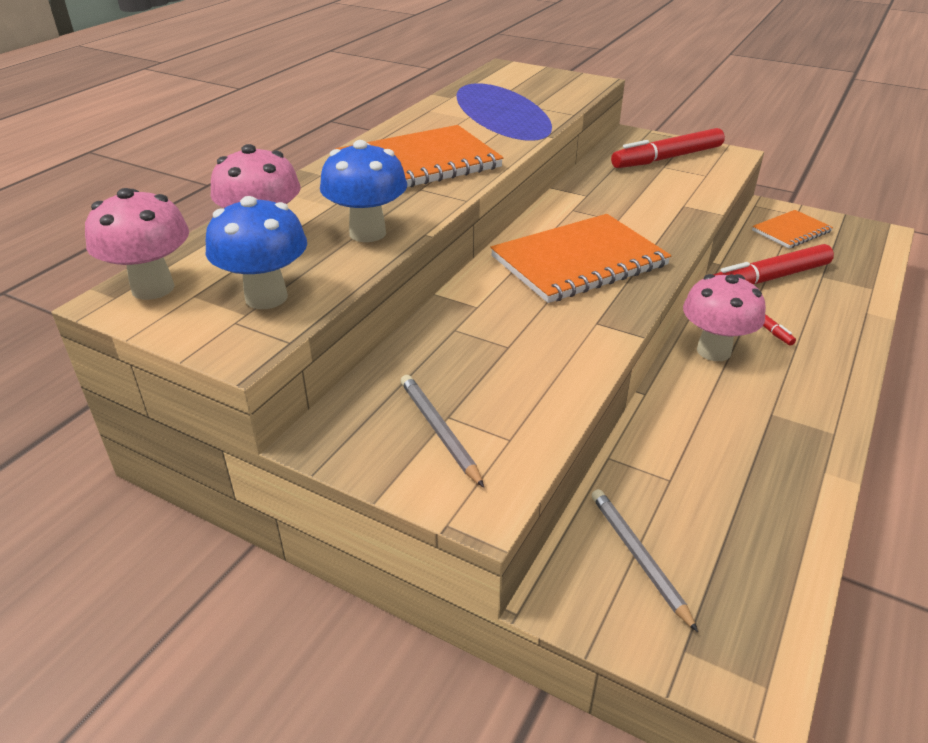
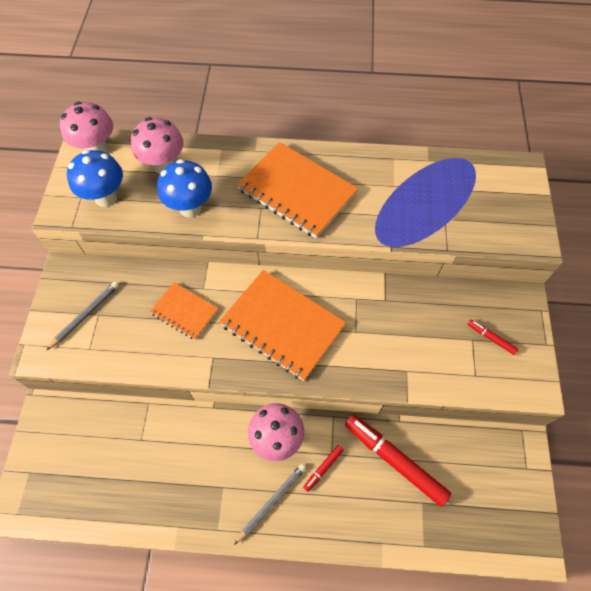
camera: 65 degrees right, 25 degrees up
grey pencil [592,489,698,632] -> grey pencil moved to [234,464,306,545]
red marker [611,128,725,168] -> red marker [468,320,518,355], size x0.45
orange notebook [752,210,833,248] -> orange notebook moved to [150,282,218,340]

